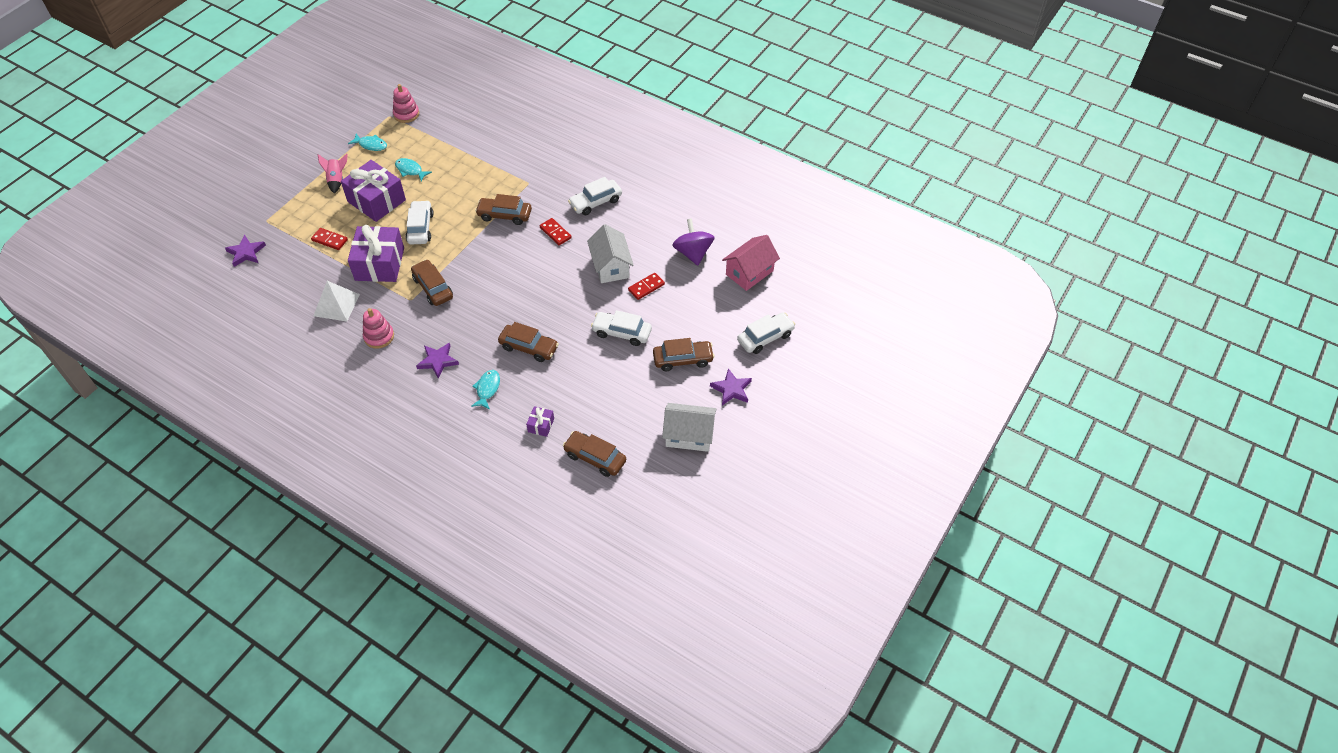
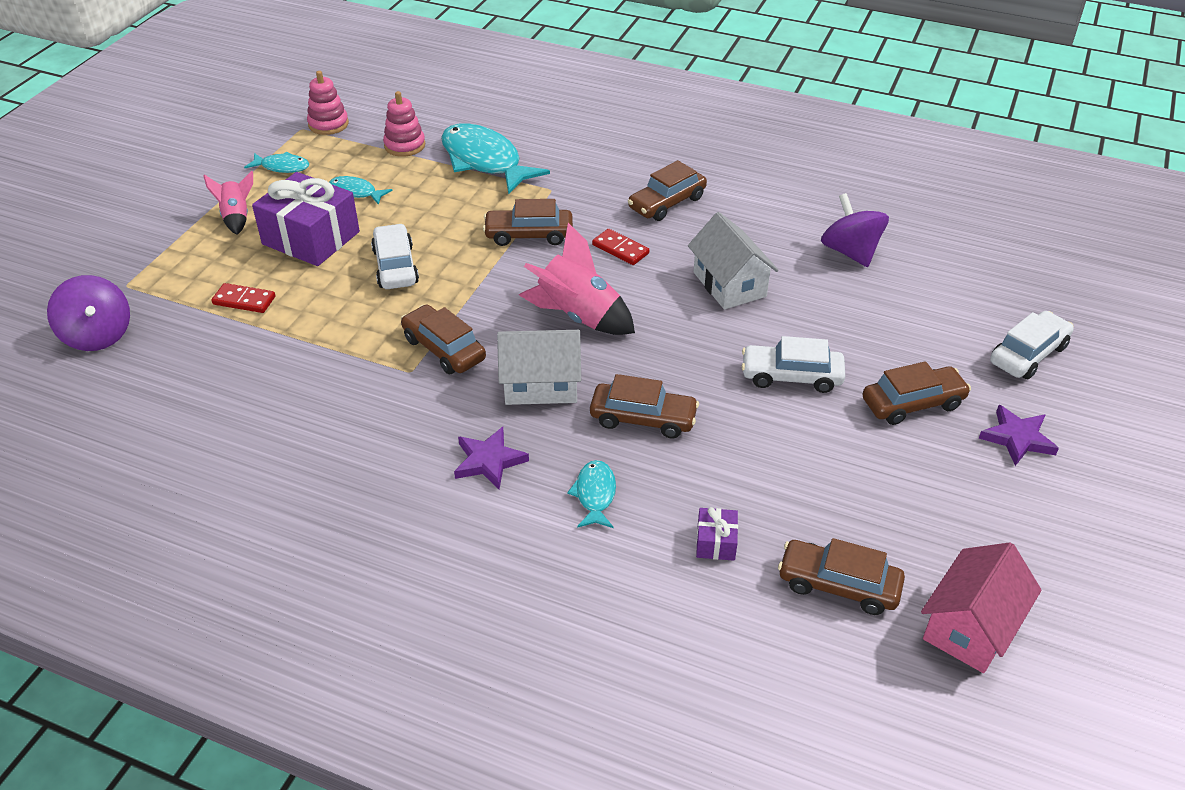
camera: 10 degrees left, 10 degrees down
purple star [225,235,266,267] -> purple spinning top [47,275,130,351]
white pyramid [314,281,360,321] -> none
purple gift [348,225,404,282] -> none
pink stacking toy [363,308,394,349] -> pink stacking toy moved to [383,91,425,157]
white car [568,177,622,215] -> brown car [628,160,707,221]
red domino [628,273,665,300] -> none
white house [662,403,716,452] -> white house moved to [497,330,581,405]
pink house [722,235,780,291] -> pink house moved to [921,542,1042,673]
none -> turquoise fish [441,123,550,194]
none -> pink rocket [519,223,635,335]

